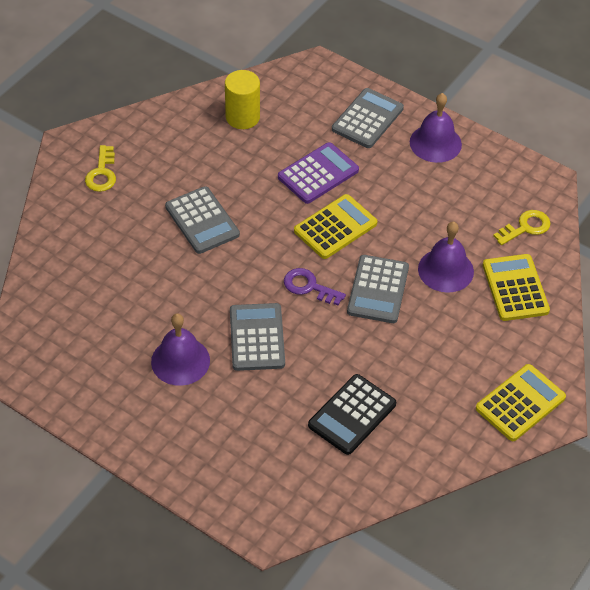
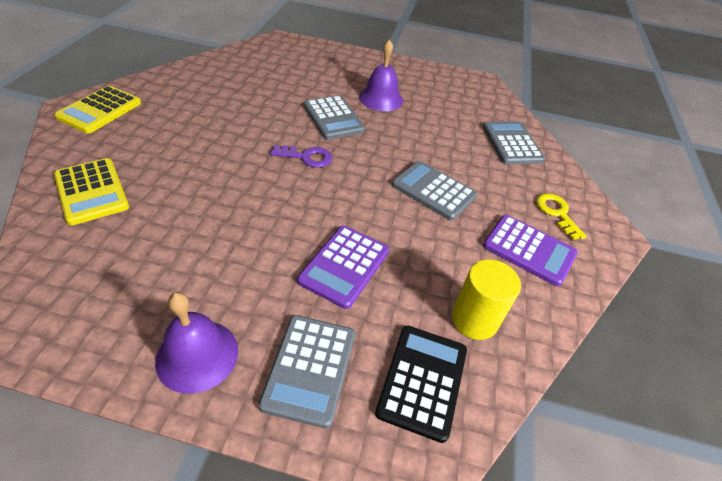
camera: 155 degrees right, 5 degrees down
yellow calculator [294,194,377,259] -> none
black calculator [308,374,396,455] -> black calculator moved to [375,325,467,443]
grey calculator [347,255,409,323] -> grey calculator moved to [483,121,545,164]
purple bell [418,222,474,293] -> none
yellow key [493,210,551,245] -> none
none -> purple calculator [483,215,578,286]

